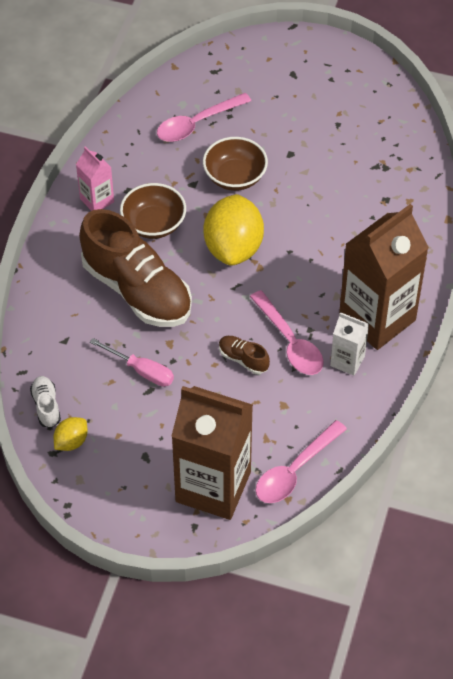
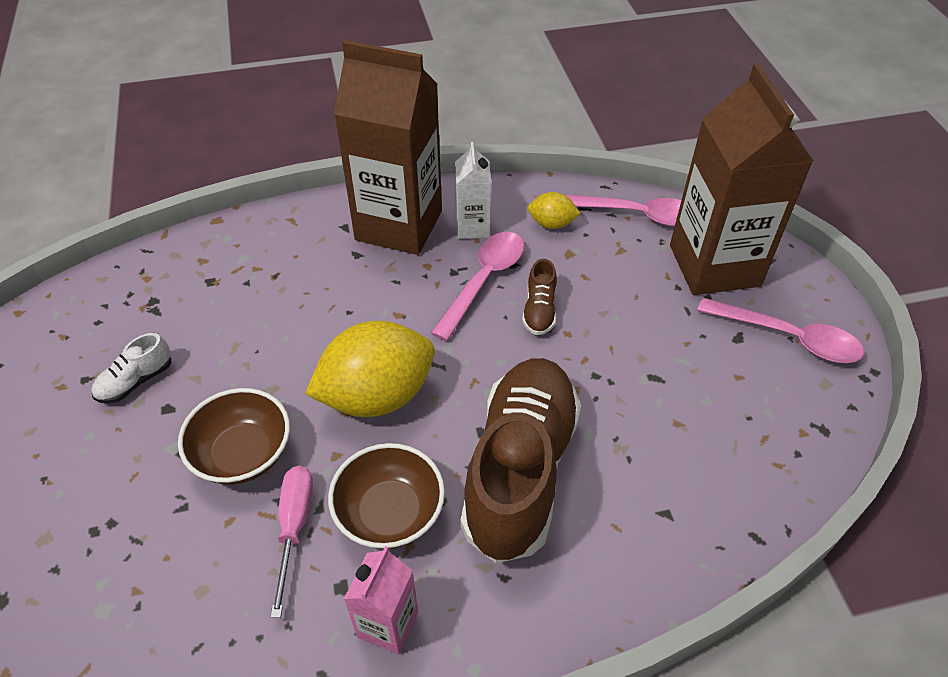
camera: 120 degrees left, 5 degrees down
white shoe [30,376,61,428] -> white shoe moved to [91,333,172,404]
yellow lemon [54,417,88,451] -> yellow lemon moved to [528,192,581,229]
pink screwdriver [90,338,174,387] -> pink screwdriver moved to [270,466,313,618]
pink spoon [157,93,251,142] -> pink spoon moved to [697,297,864,363]

